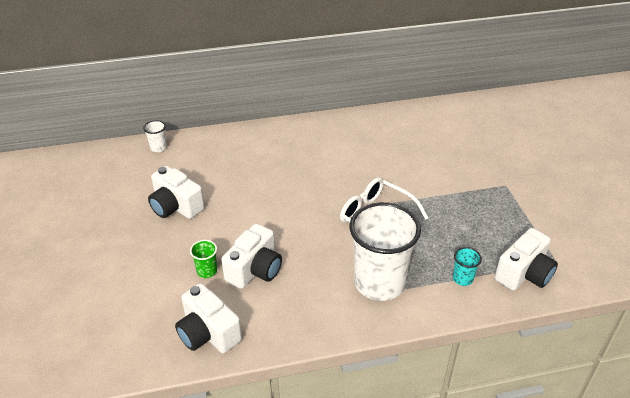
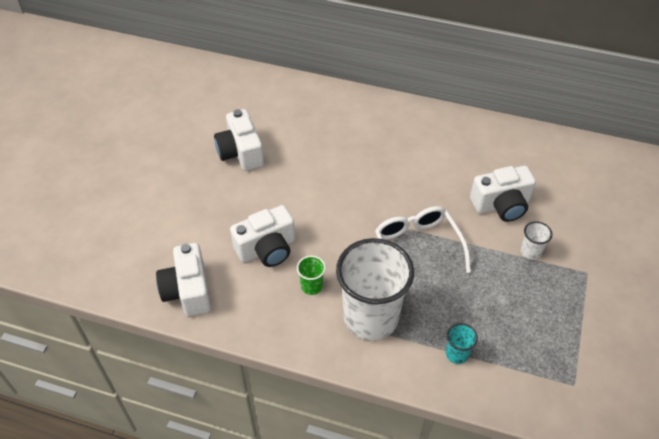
camera: 30 degrees right, 10 degrees up
white cup [143,120,167,152] -> white cup moved to [521,221,552,260]
green cup [190,240,217,278] -> green cup moved to [297,256,326,295]
white camera [495,228,558,291] -> white camera moved to [470,166,536,222]

